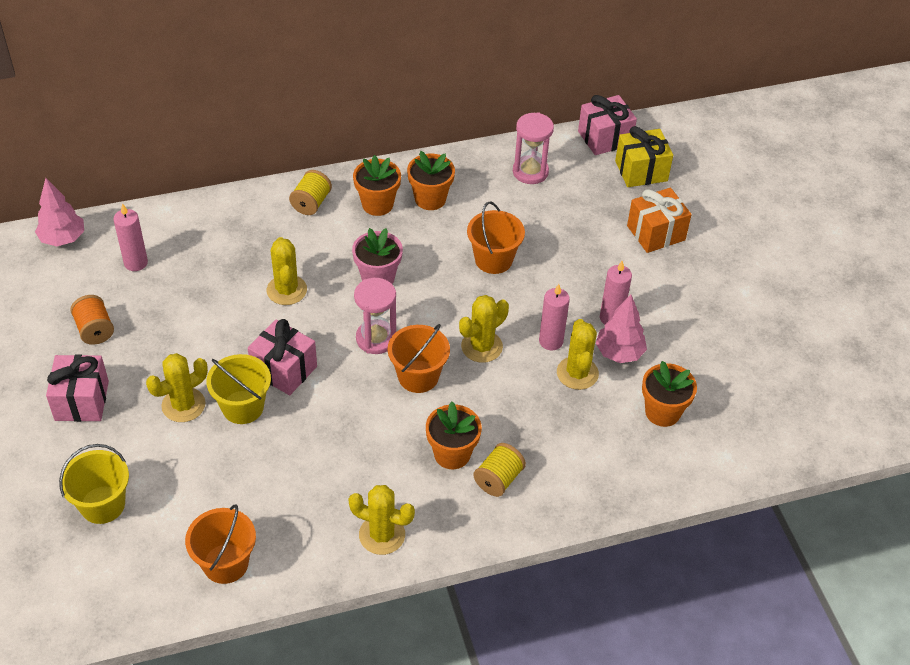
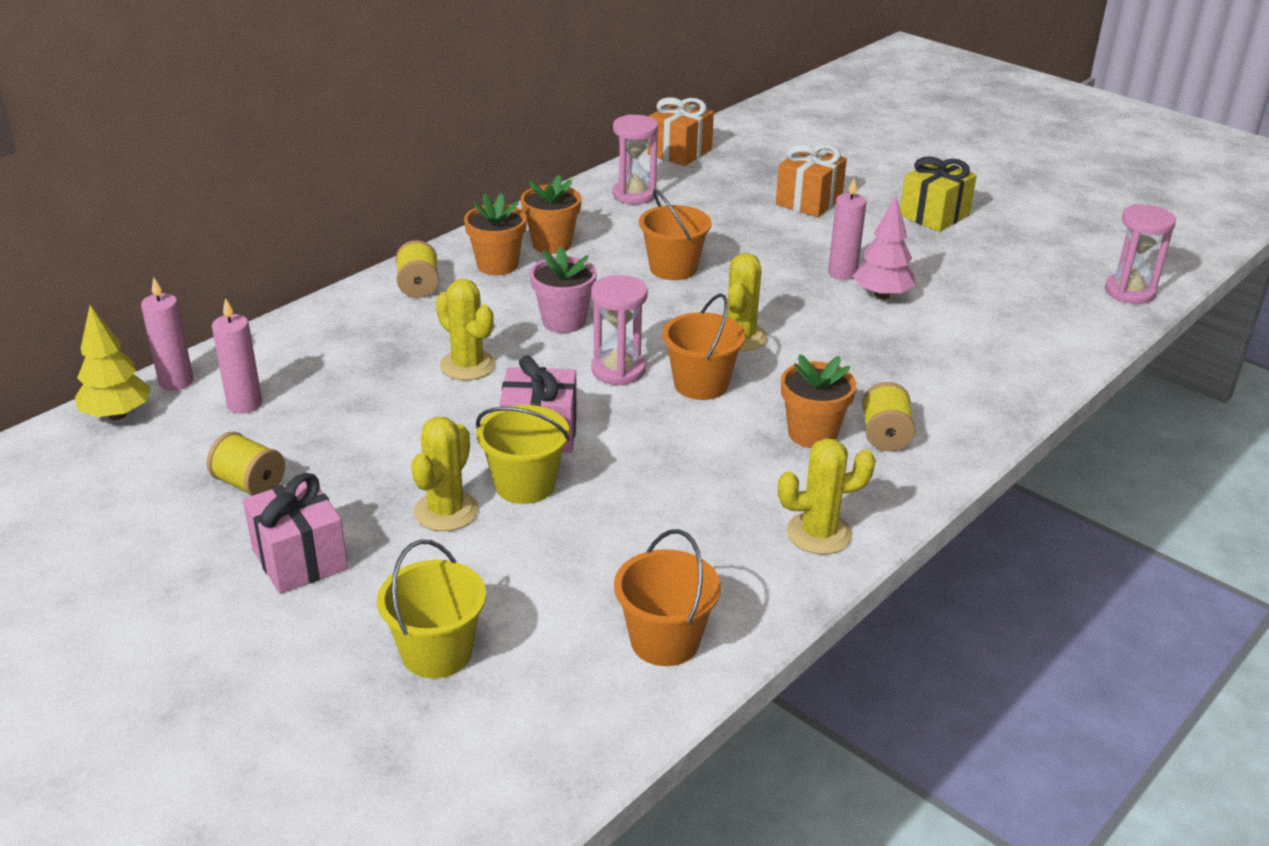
camera: 30 degrees left, 15 degrees down
pink tree [35,178,84,246] -> yellow tree [75,305,151,420]
orange spool [70,295,114,345] -> yellow spool [207,432,285,496]
pink candle [539,284,570,350] -> pink candle moved to [141,277,193,391]
yellow cactus [557,319,599,390] -> none
pink gift [578,95,637,155] -> orange gift [648,97,714,166]
yellow gift [615,126,673,187] -> yellow gift moved to [900,156,977,232]
orange flower pot [642,361,697,427] -> none
none -> pink hourglass [1105,204,1176,304]

